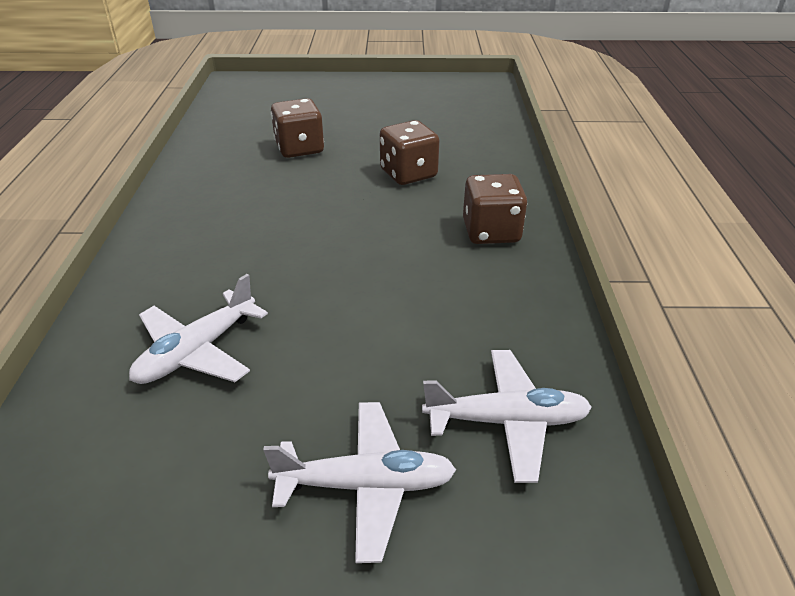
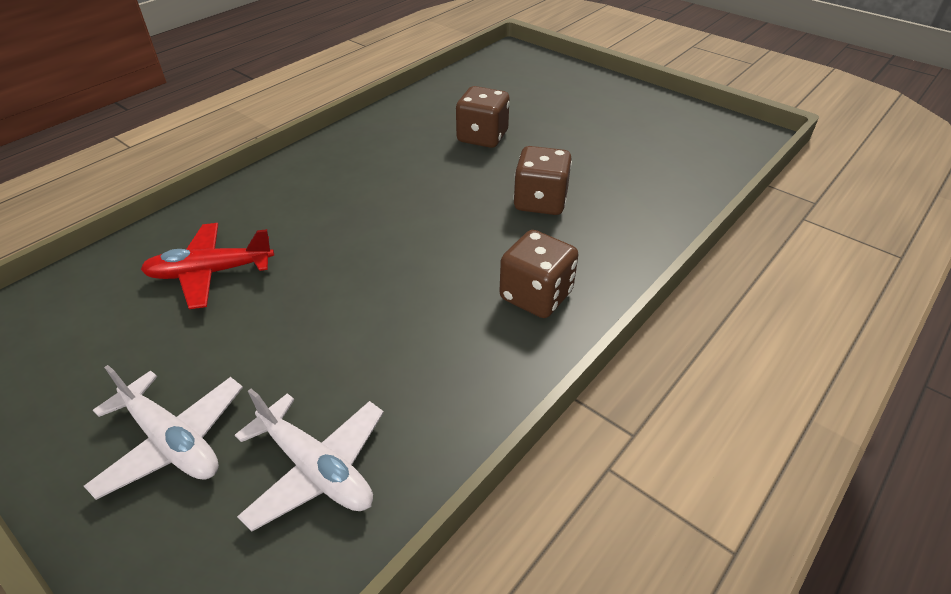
camera: 40 degrees right, 5 degrees up
white plane [129,274,268,384] -> red plane [141,223,274,309]

